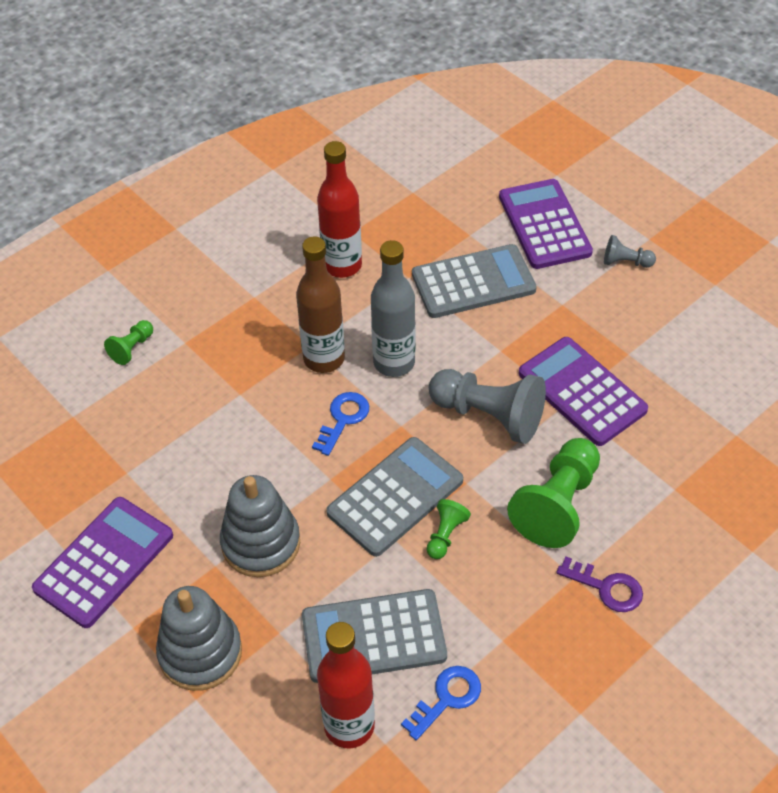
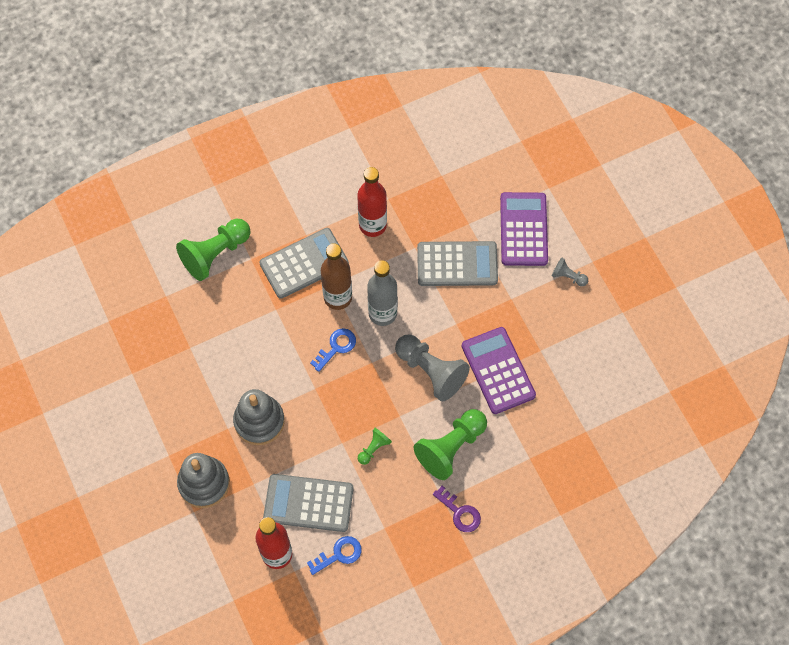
camera: 15 degrees right, 15 degrees up
purple calculator [32,497,173,628] -> none
green pawn [104,320,153,365] -> green pawn [176,219,251,281], size x2.07
grey calculator [326,437,463,557] -> grey calculator moved to [259,228,349,299]

